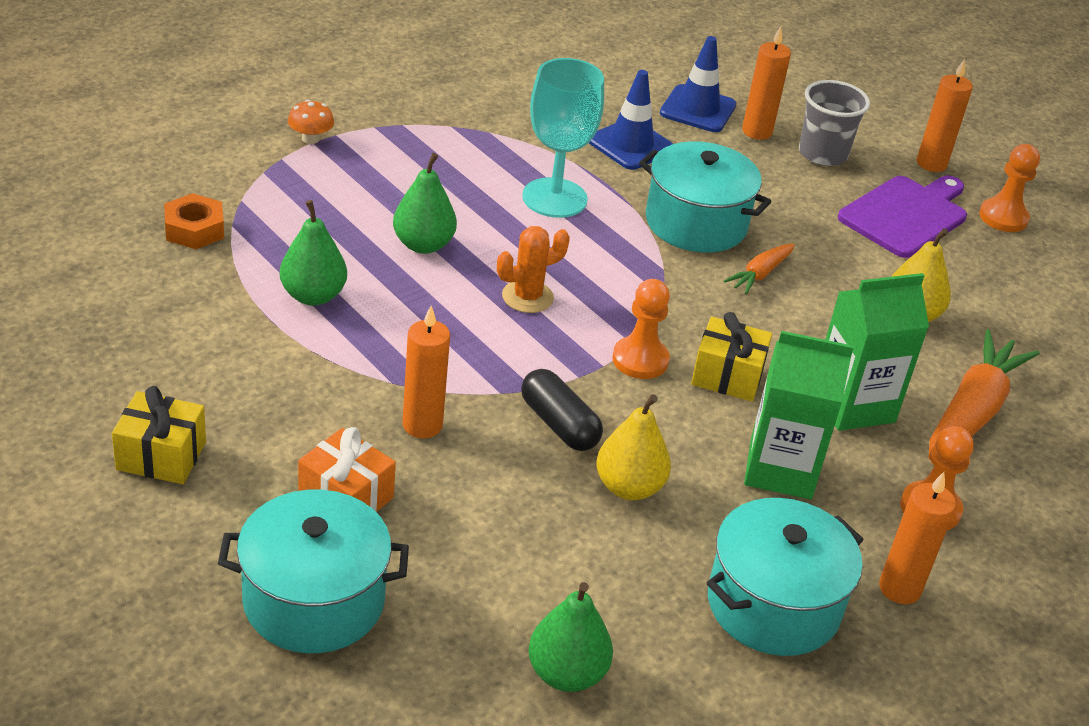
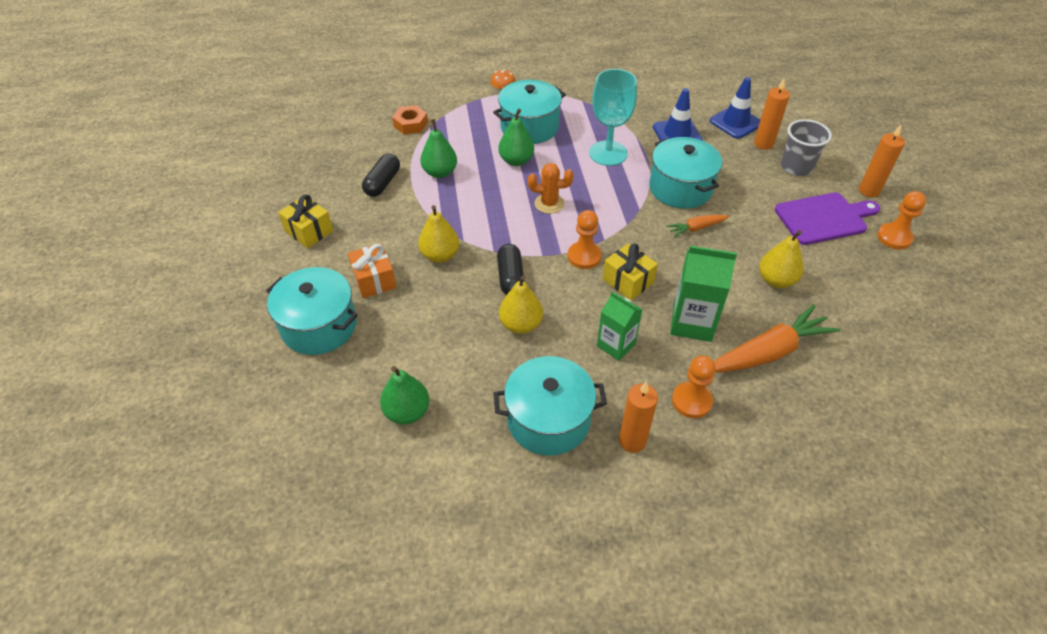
camera: 35 degrees right, 10 degrees up
orange candle [402,306,450,438] -> yellow pear [418,205,459,263]
green carton [744,331,854,499] -> green carton [597,292,642,361], size x0.66
none -> black capsule [362,154,400,197]
none -> turquoise pot [493,80,566,144]

